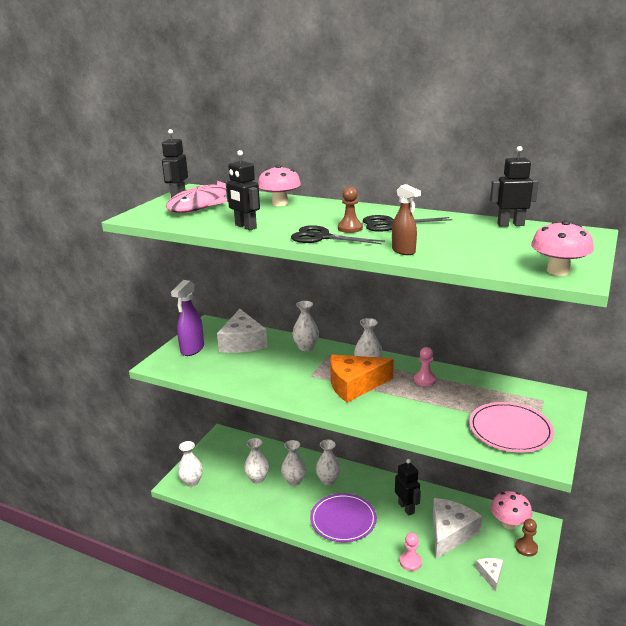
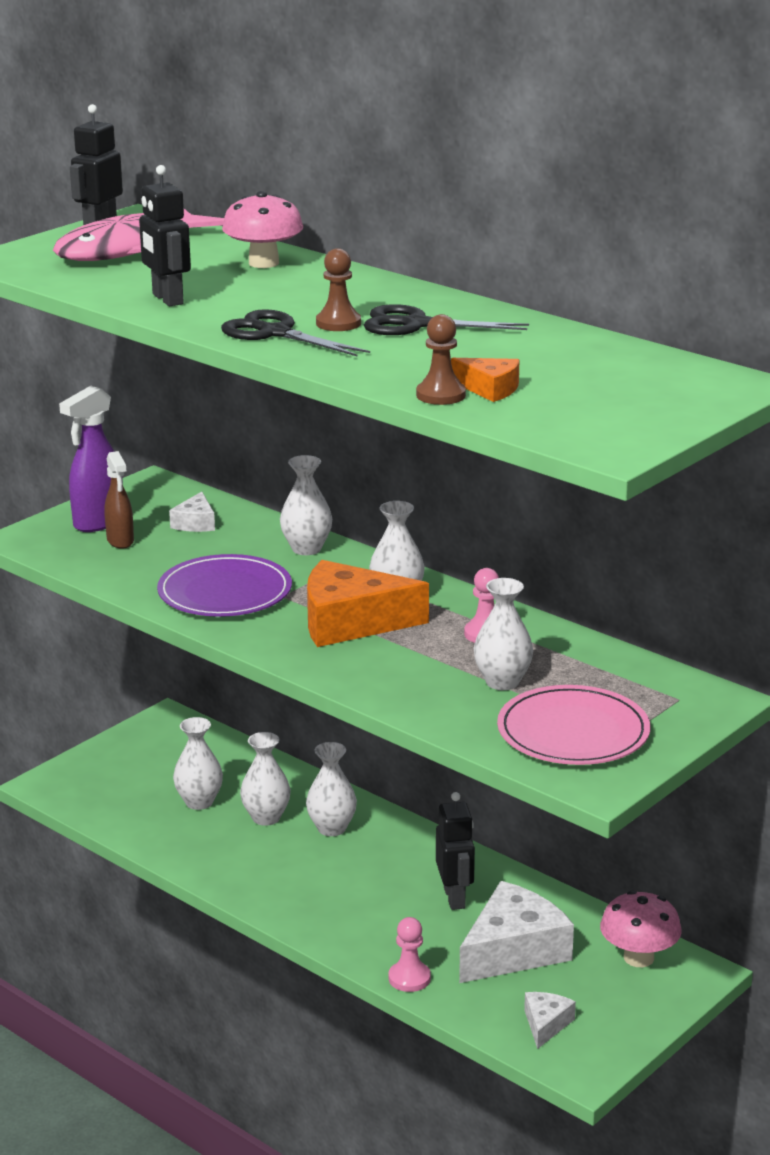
camera: 15 degrees right, 0 degrees up
white vase [178,441,203,487] -> white vase moved to [474,578,533,690]
white cheese [217,309,267,353] -> white cheese [169,492,215,532], size x0.49
purple plate [310,493,377,542] -> purple plate moved to [157,554,292,617]
brown spray bottle [392,184,421,255] -> brown spray bottle moved to [104,451,134,549]
black robot [490,146,539,227] -> none
brown pawn [515,519,538,557] -> brown pawn moved to [416,314,466,405]
pink mushroom [531,220,594,276] -> none
none -> orange cheese [451,358,519,402]

